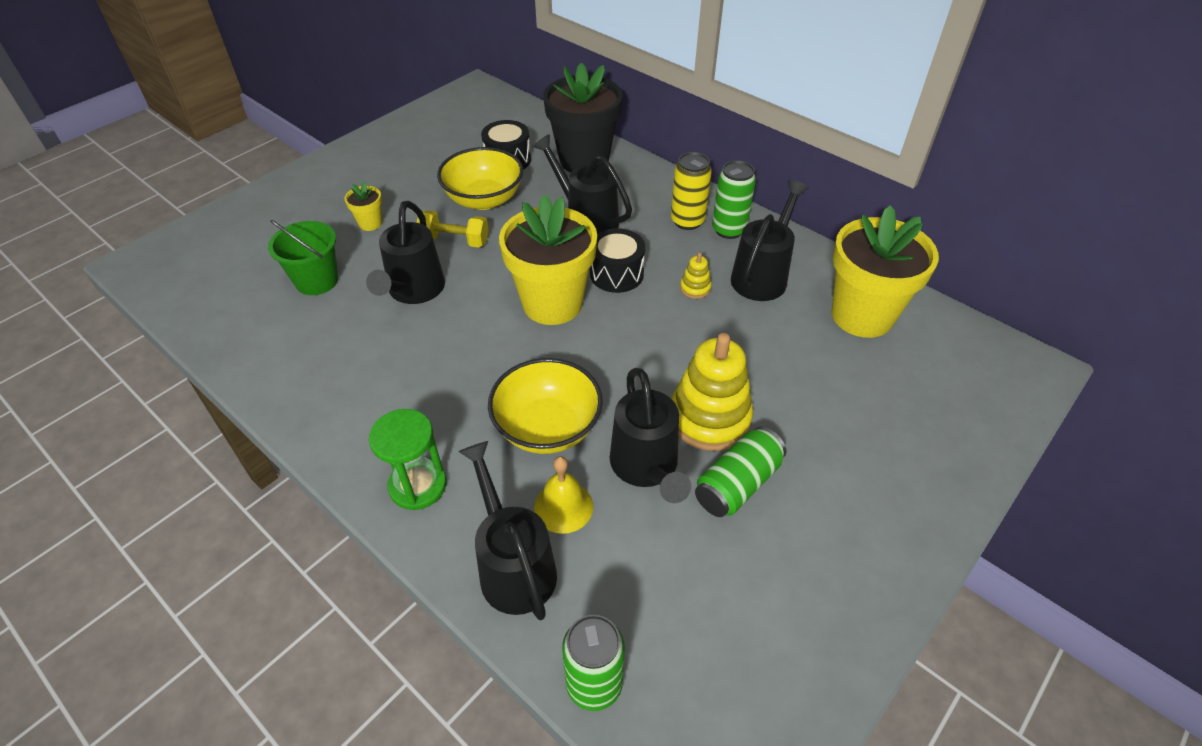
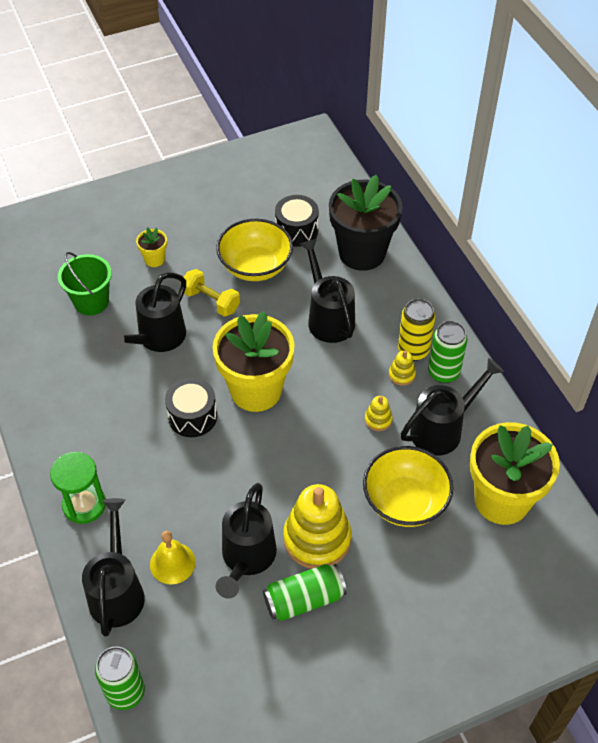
camera: 25 degrees right, 5 degrees up
yellow bowl [488,358,603,454] -> yellow bowl moved to [363,446,454,527]
black drum [590,228,645,293] -> black drum moved to [165,378,217,437]
none -> yellow stacking toy [389,350,416,386]

